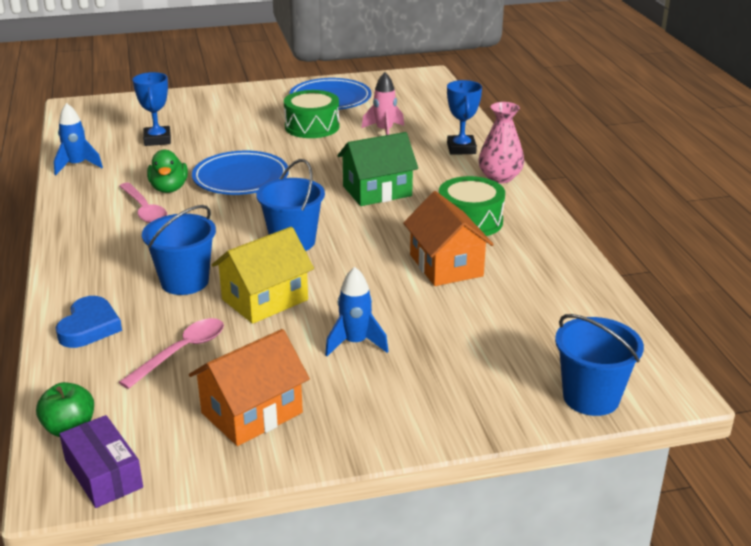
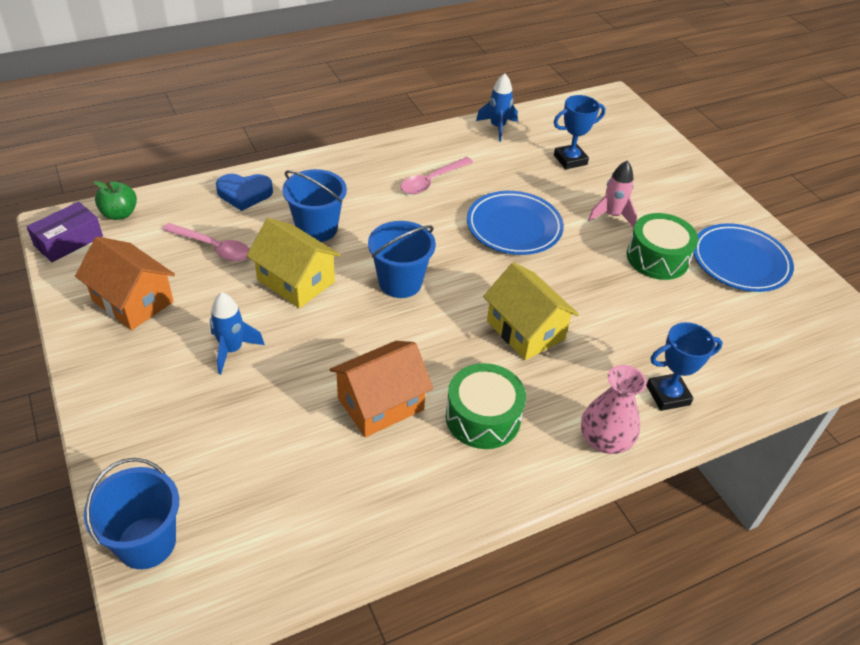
camera: 75 degrees right, 15 degrees up
green duck [147,150,188,193] -> none
green house [337,132,418,206] -> yellow house [483,262,579,360]
pink rocket [362,72,404,135] -> pink rocket moved to [588,161,637,228]

